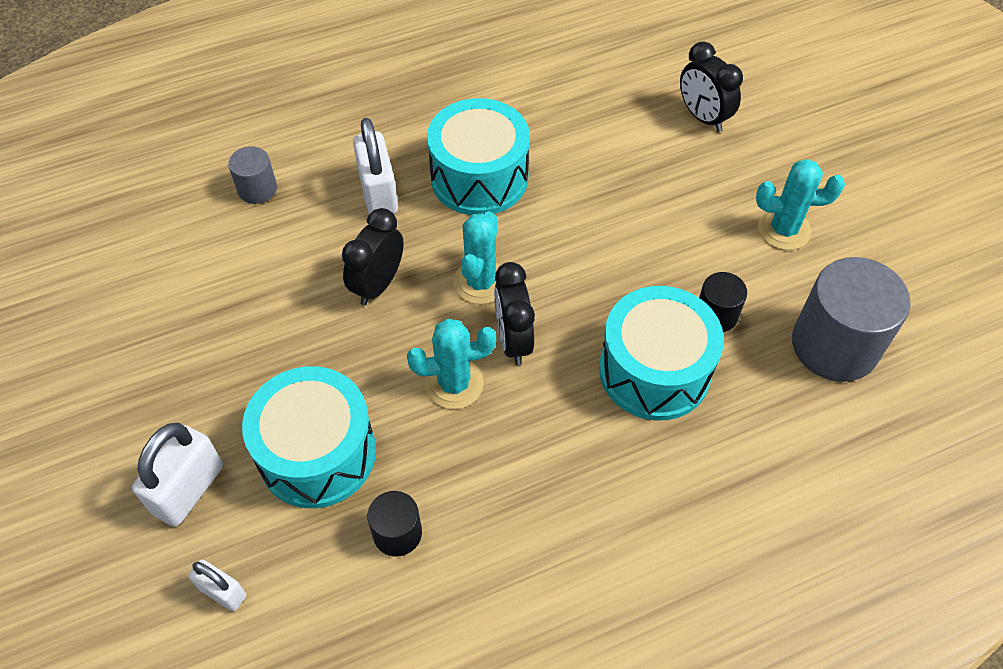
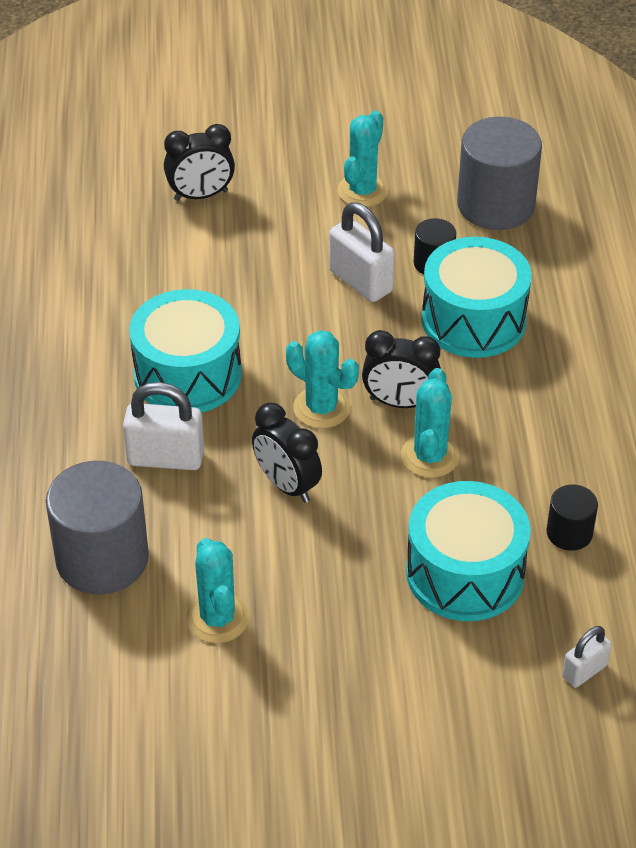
camera: 70 degrees left, 10 degrees down
white padlock [132,423,223,527] -> white padlock moved to [329,202,395,302]
grey cylinder [228,146,277,204] -> grey cylinder [46,461,149,594], size x1.98
none -> turquoise cactus [186,538,249,643]

